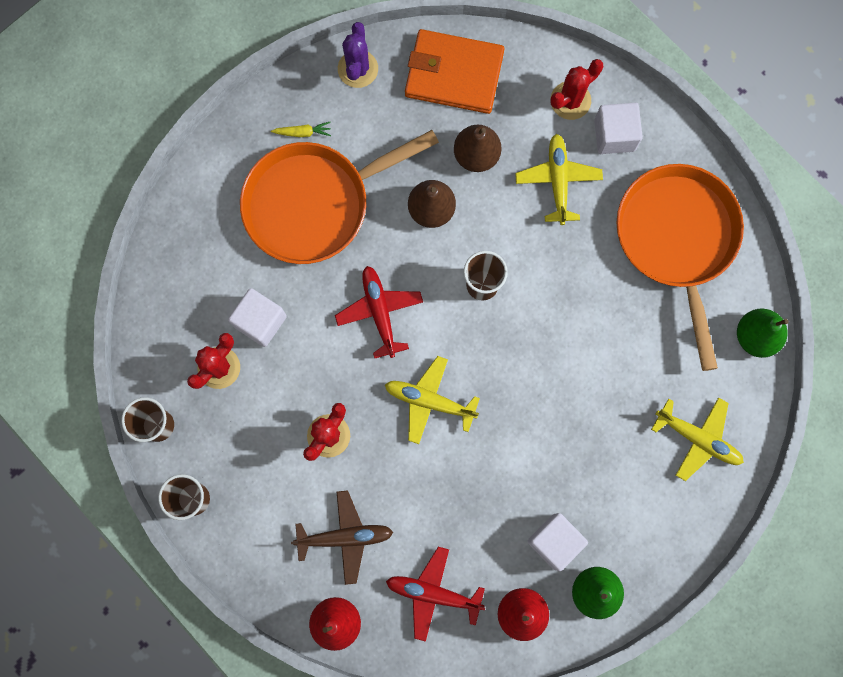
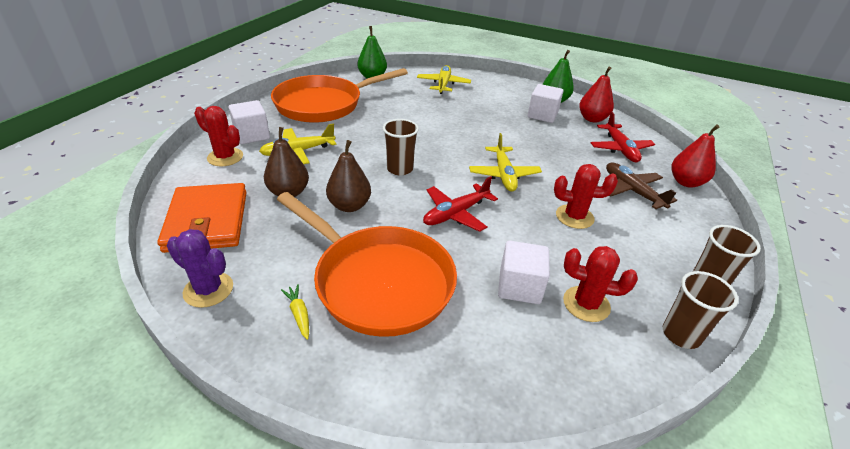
camera: 115 degrees left, 40 degrees down
purple cactus [338,22,378,88] -> purple cactus turned 45 degrees clockwise [167,229,233,308]

